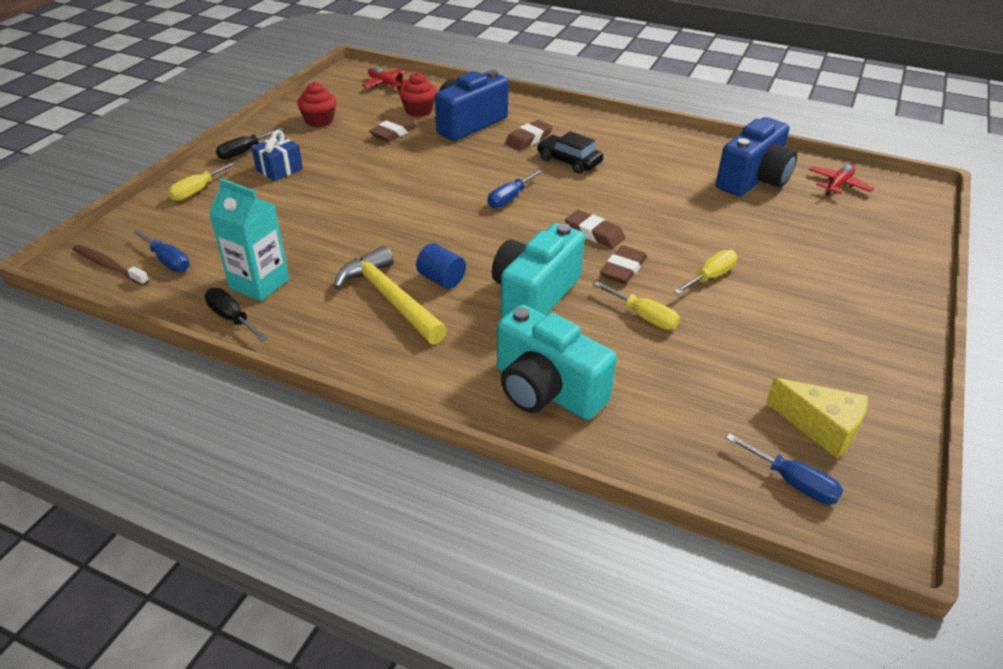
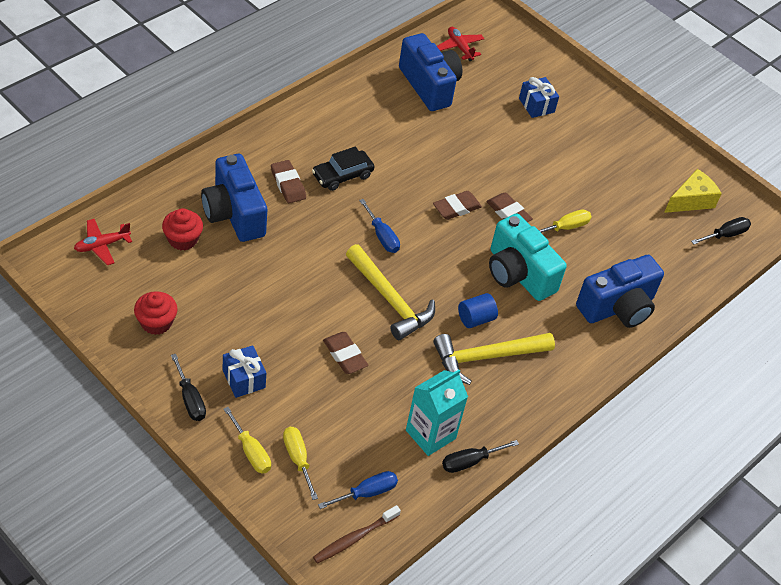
camera: 75 degrees left, 10 degrees up
brown eraser [369,116,417,142] -> brown eraser moved to [323,332,368,374]
turquoise camera [497,305,617,420] -> blue camera [576,255,664,328]
yellow screwdriver [674,250,737,295] -> yellow screwdriver moved to [283,427,318,500]
blue screwdriver [726,433,843,505] -> black screwdriver [691,217,751,244]
none -> yellow hammer [346,244,435,340]
none -> blue gift [519,77,559,118]

